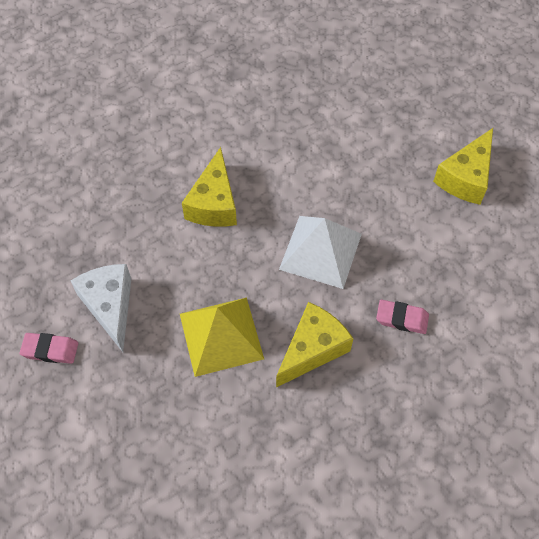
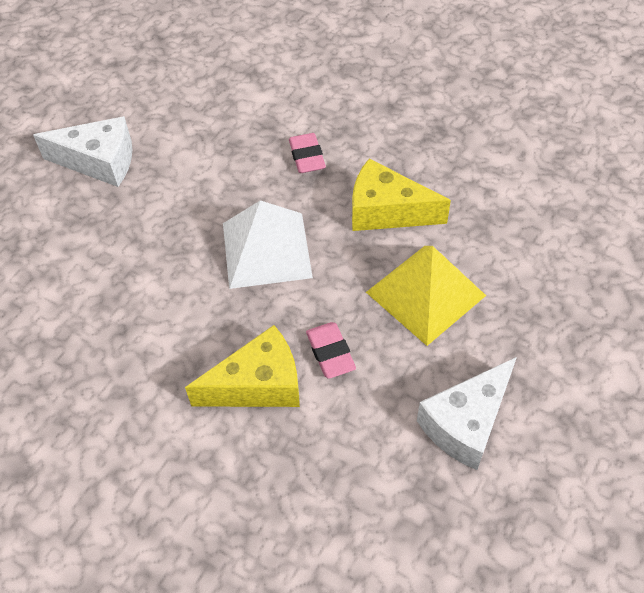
camera: 115 degrees left, 5 degrees down
pink eraser [20,333,78,364] -> pink eraser moved to [306,322,356,379]
yellow cheese [433,128,493,205] -> white cheese [33,116,132,187]

